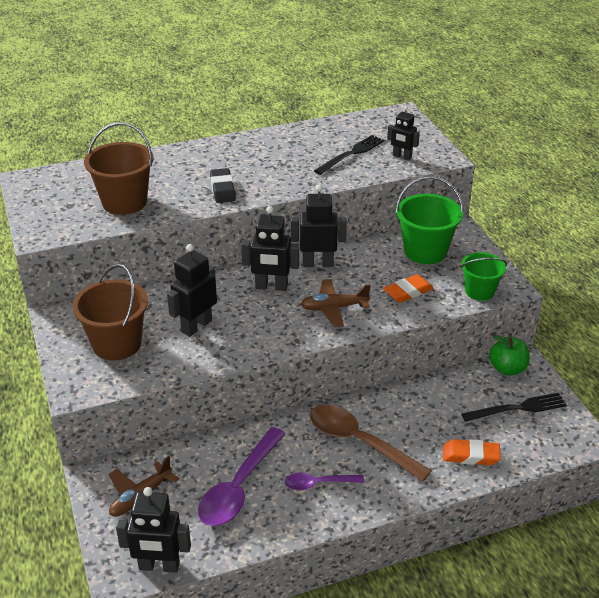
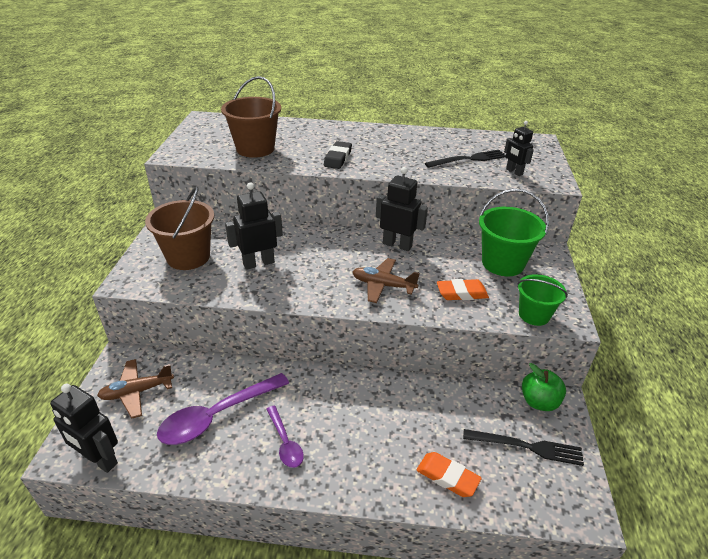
camera: 25 degrees right, 0 degrees up
black robot [241,206,299,291] -> none
purple spoon [285,472,364,490] -> purple spoon turned 135 degrees counterclockwise [266,406,304,468]
brown spoon [310,405,432,482] -> none

